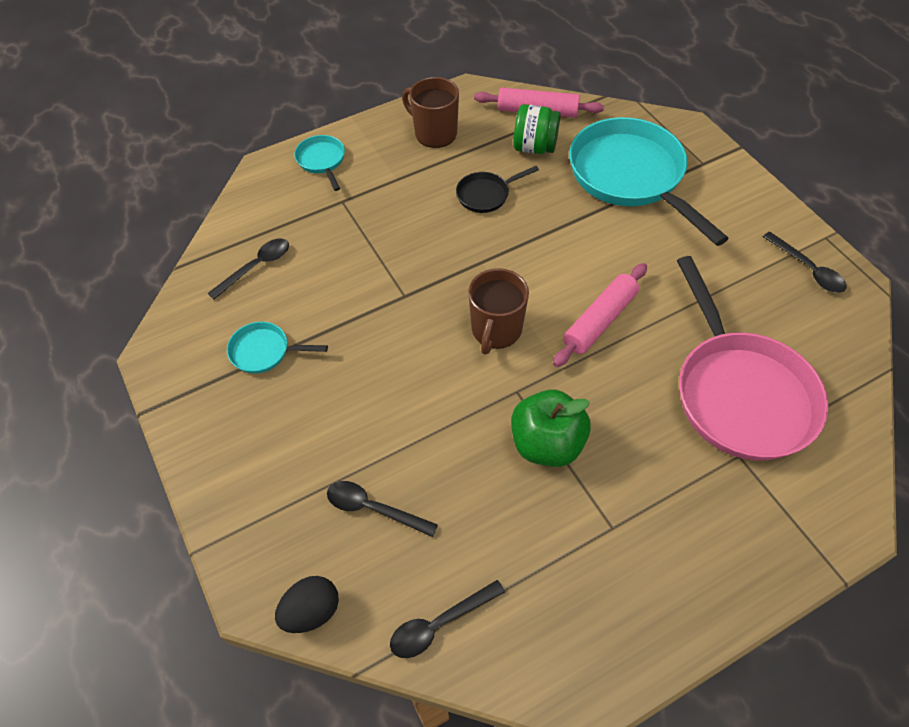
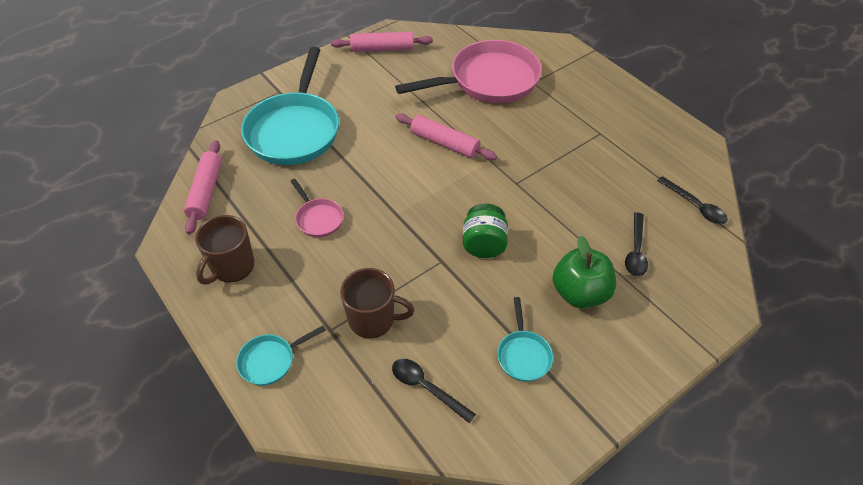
camera: 100 degrees left, 5 degrees down
black egg [275,576,339,633] -> none
black pan [456,166,539,213] -> pink pan [290,179,343,237]
brown mug [468,268,529,355] -> brown mug moved to [340,268,414,339]
green apple [511,390,591,467] -> green apple moved to [553,235,616,308]
green jar [513,104,560,154] -> green jar moved to [463,204,508,258]
turquoise pan [569,117,729,246] -> turquoise pan turned 45 degrees counterclockwise [241,47,339,165]
black spoon [763,231,847,293] -> pink rolling pin [331,32,433,52]

